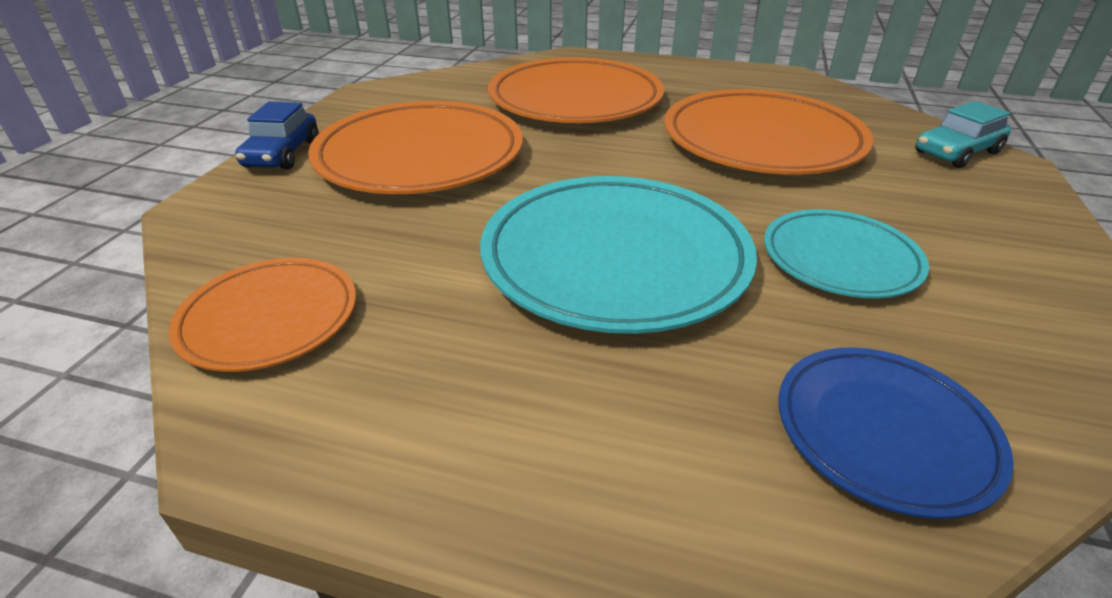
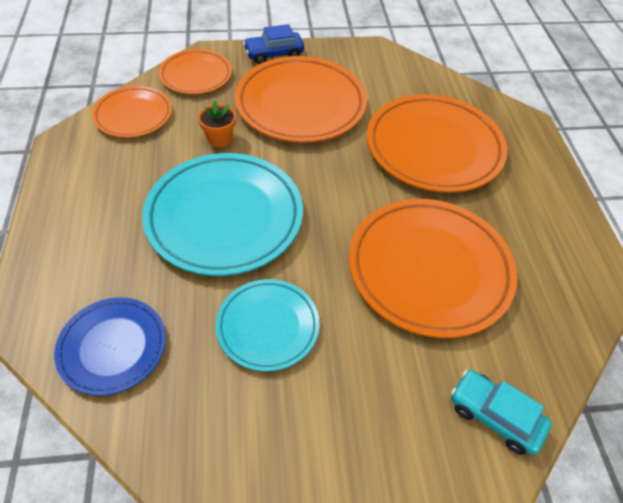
camera: 65 degrees right, 15 degrees up
none -> orange plate [159,49,232,94]
none -> orange flower pot [198,101,236,147]

